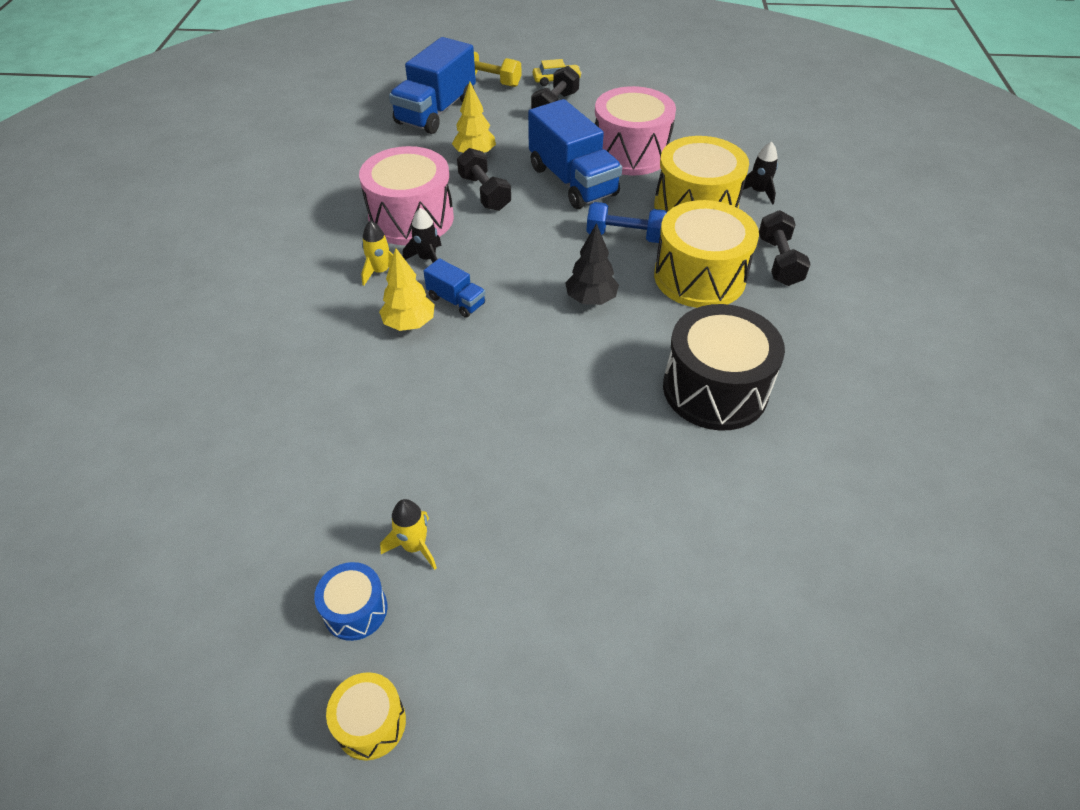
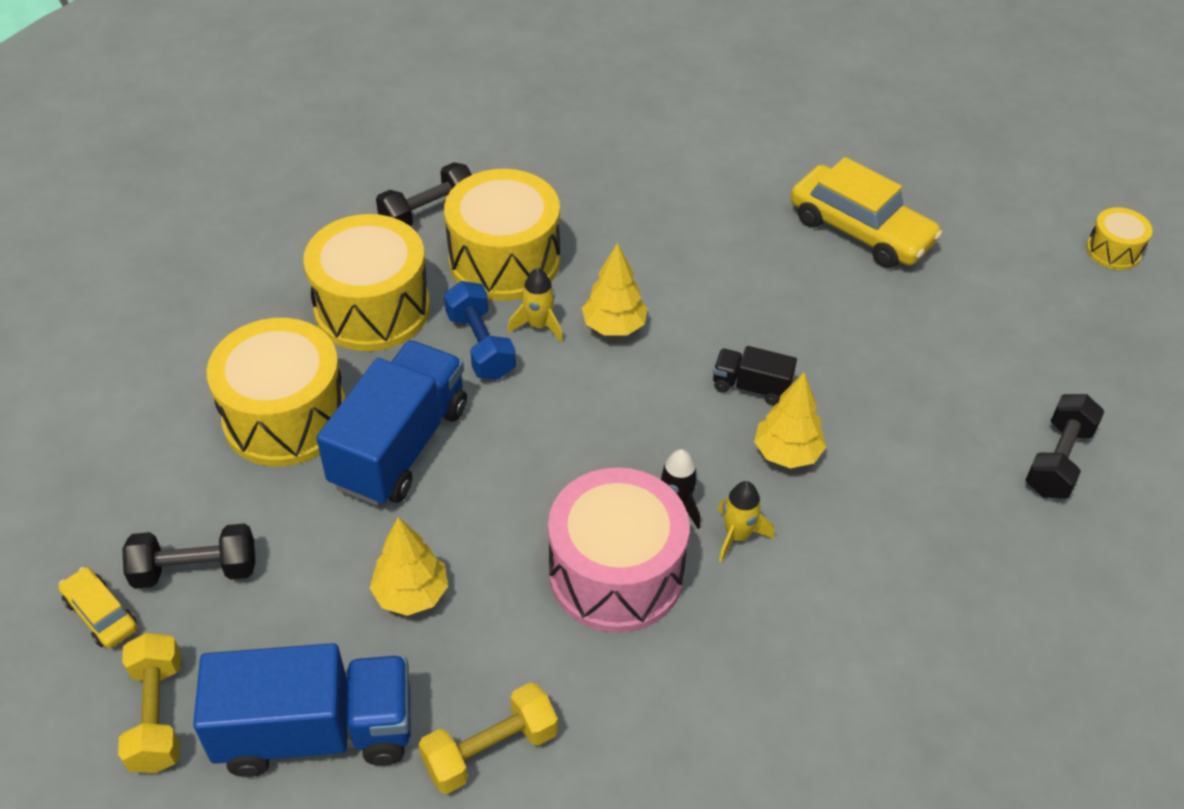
camera: 125 degrees left, 0 degrees up
blue drum [314,562,387,641] -> none
yellow rocket [380,499,437,570] -> yellow rocket moved to [508,268,563,342]
blue truck [423,258,486,318] -> none
black dumbbell [457,148,511,211] -> black dumbbell moved to [1026,394,1105,499]
black tree [565,223,619,305] -> yellow tree [582,243,648,336]
pink drum [595,86,676,175] -> yellow drum [207,318,346,467]
black drum [663,304,785,431] -> none
black rocket [743,142,778,205] -> none
none -> yellow dumbbell [419,683,558,794]
none -> black truck [713,346,797,405]
none -> yellow car [791,157,943,268]

